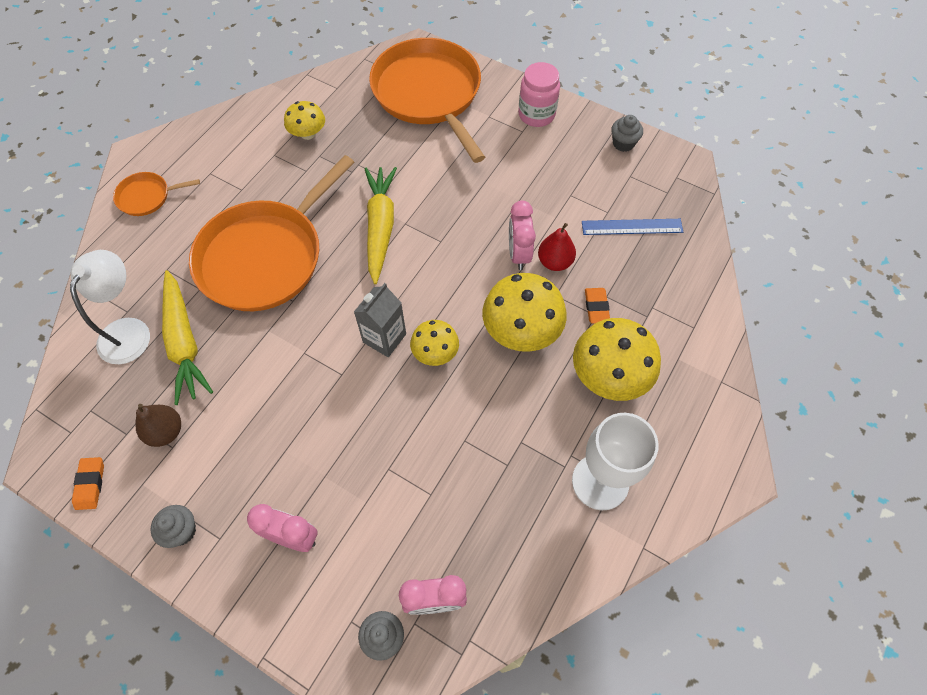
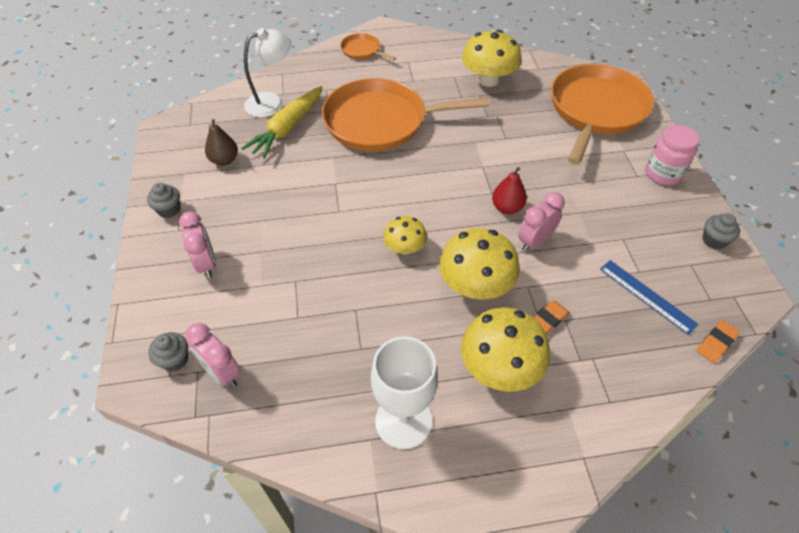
camera: 50 degrees right, 10 degrees down
orange eraser [72,457,104,510] -> orange eraser moved to [696,320,740,363]
yellow mushroom [284,101,325,140] -> yellow mushroom [462,30,521,87], size x1.72
grey carton [354,283,406,357] -> none
yellow carrot [364,167,397,284] -> none
red pear [538,223,576,271] -> red pear moved to [492,167,527,214]

